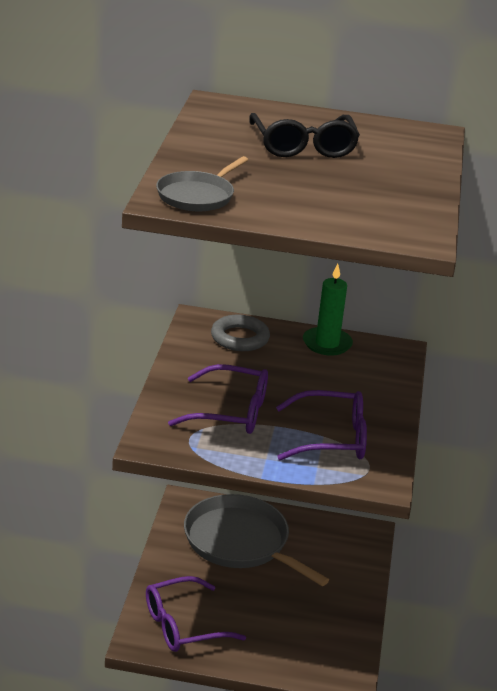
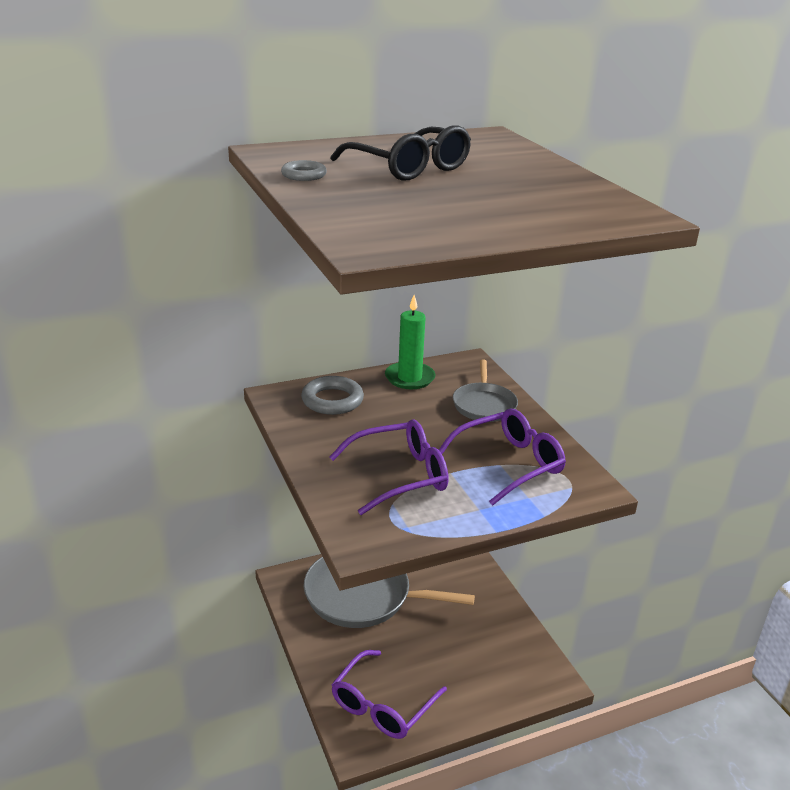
camera: 30 degrees left, 0 degrees up
grey pan [156,156,248,211] -> grey pan moved to [453,359,518,422]
none -> grey ring [281,160,327,181]

